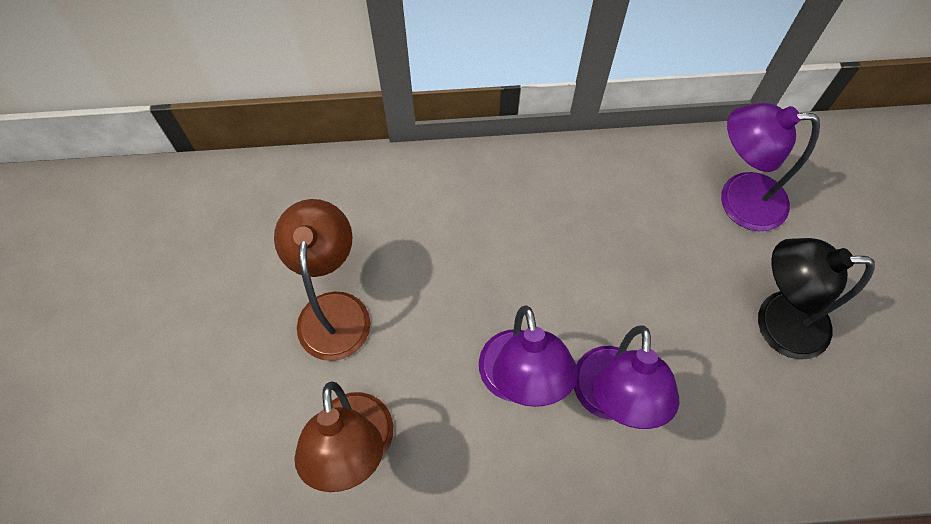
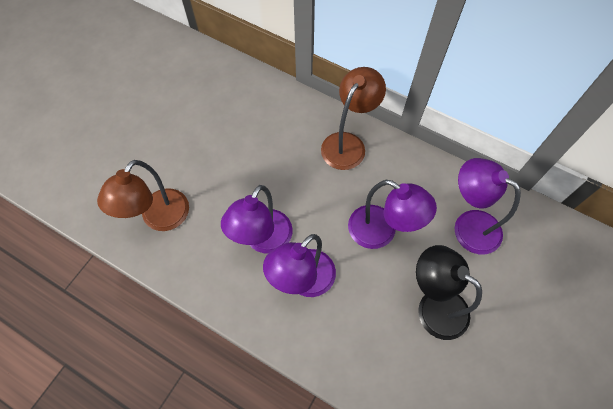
camera: 35 degrees right, 0 degrees up
brown lamp [274,199,370,361] -> brown lamp moved to [321,67,386,170]
none -> purple lamp [348,180,437,249]

